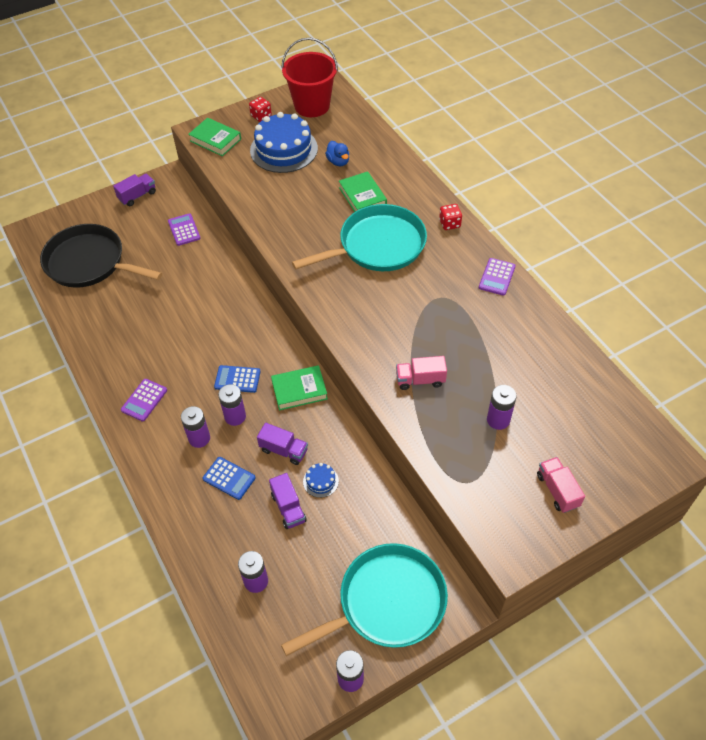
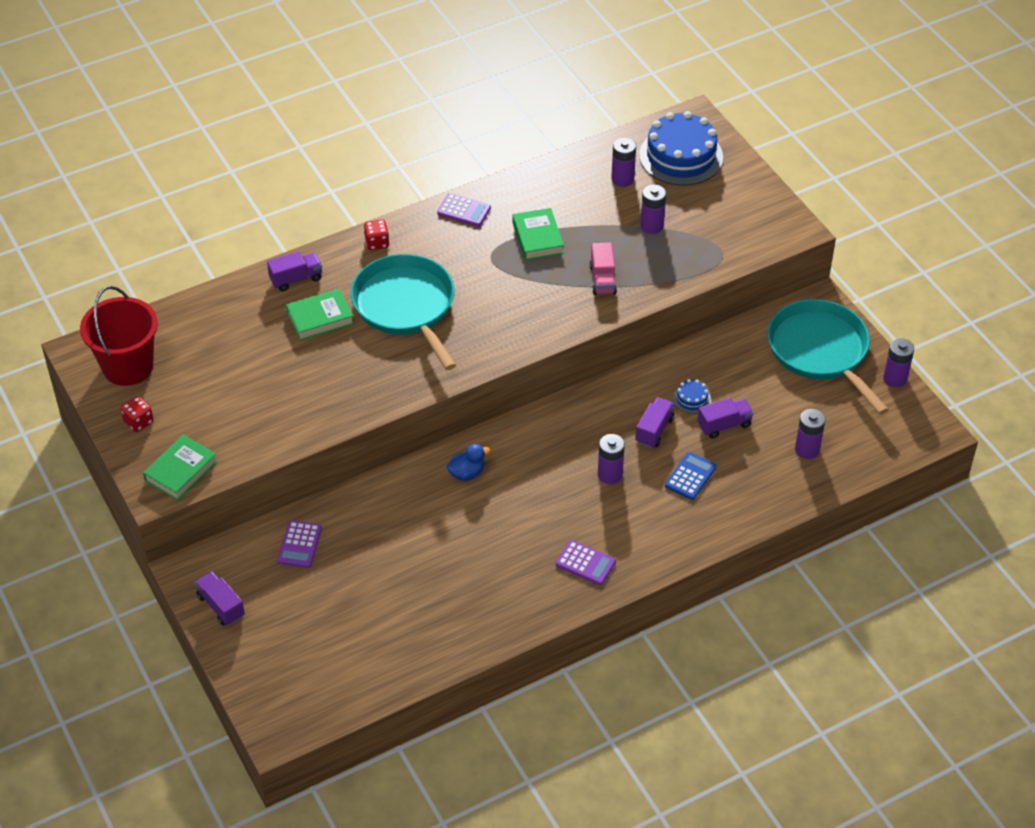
camera: 90 degrees left, 5 degrees down
black pan [40,224,162,288] -> none
purple calculator [168,213,201,246] -> purple calculator turned 60 degrees counterclockwise [277,520,322,568]
purple battery [181,406,210,448] -> purple battery moved to [611,138,636,187]
blue calculator [214,365,261,393] -> none
blue cake [250,112,318,173] -> blue cake moved to [639,111,723,185]
green book [271,365,328,410] -> green book moved to [512,208,564,260]
blue duck [325,141,349,166] -> blue duck moved to [447,444,490,481]
pink truck [537,457,585,513] -> none
none -> purple truck [267,251,322,291]

